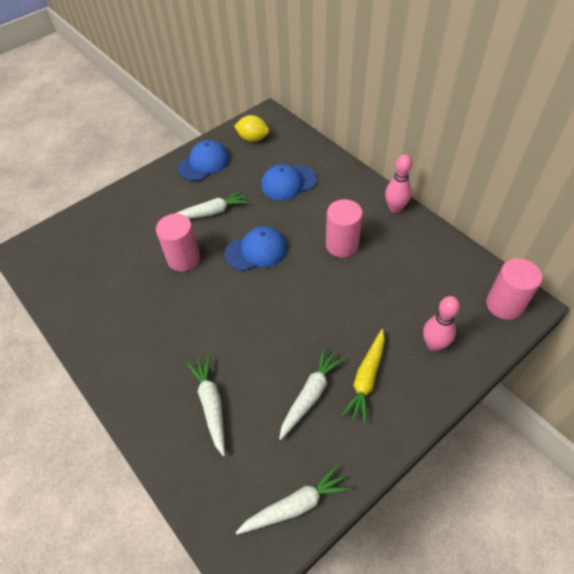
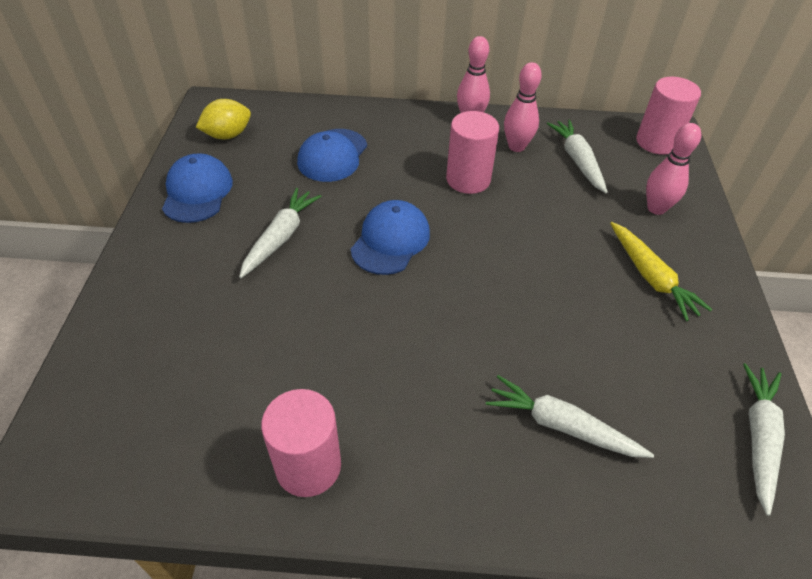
camera: 50 degrees left, 5 degrees down
pink cylinder [156,214,200,272] -> pink cylinder moved to [261,389,341,497]
white carrot [279,347,345,440] -> white carrot moved to [547,119,608,193]
none -> pink bowling pin [504,62,542,152]

